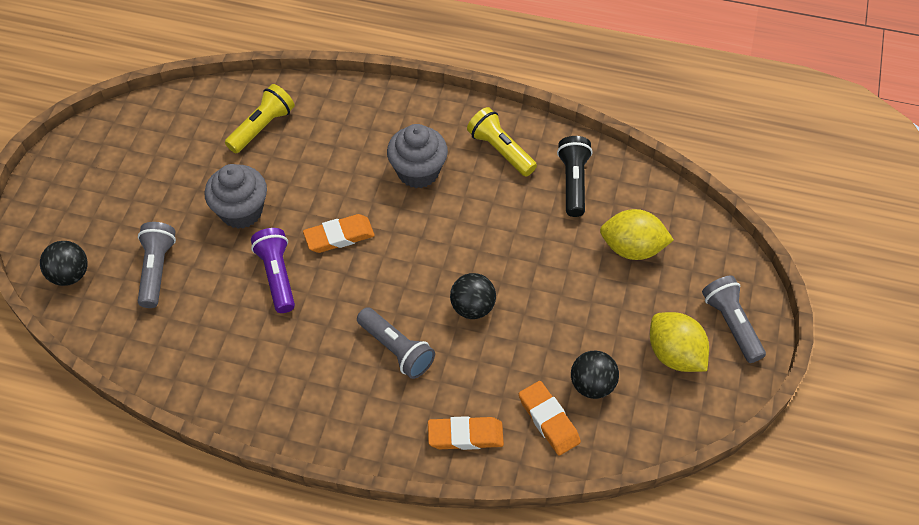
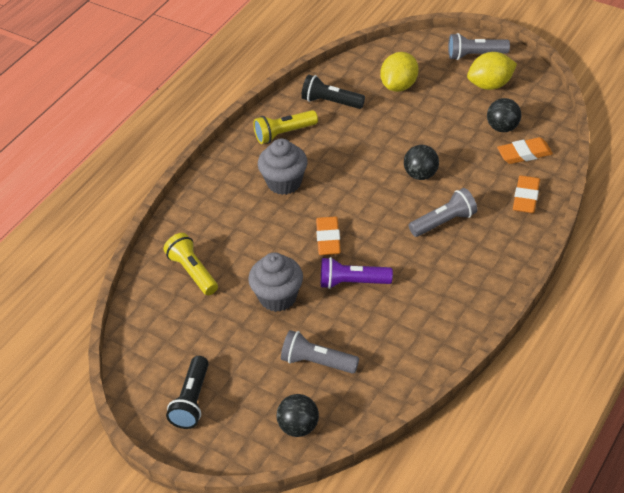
camera: 70 degrees left, 10 degrees down
none -> black flashlight [166,356,209,429]

